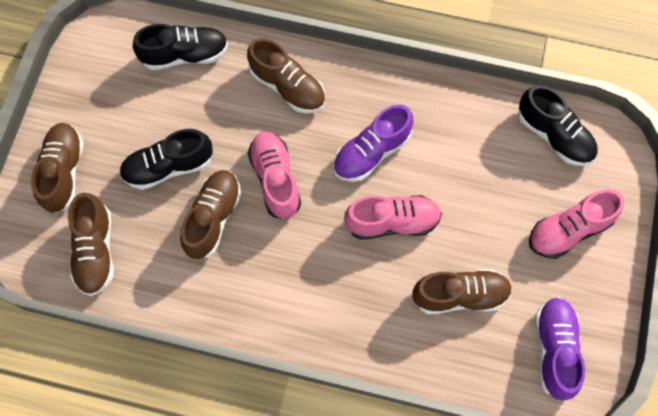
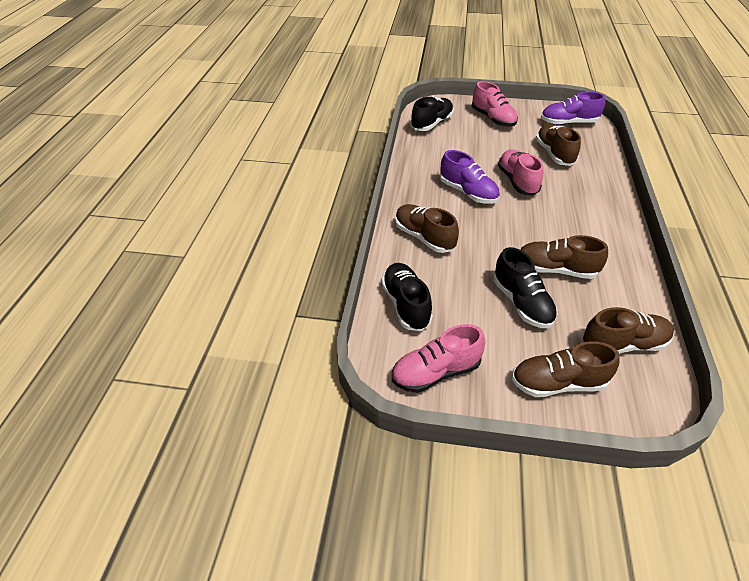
camera: 95 degrees left, 25 degrees down
brown shoe [247,38,325,114] -> brown shoe turned 75 degrees counterclockwise [395,204,459,253]
pink shoe [248,132,301,219] -> pink shoe moved to [392,324,485,393]

